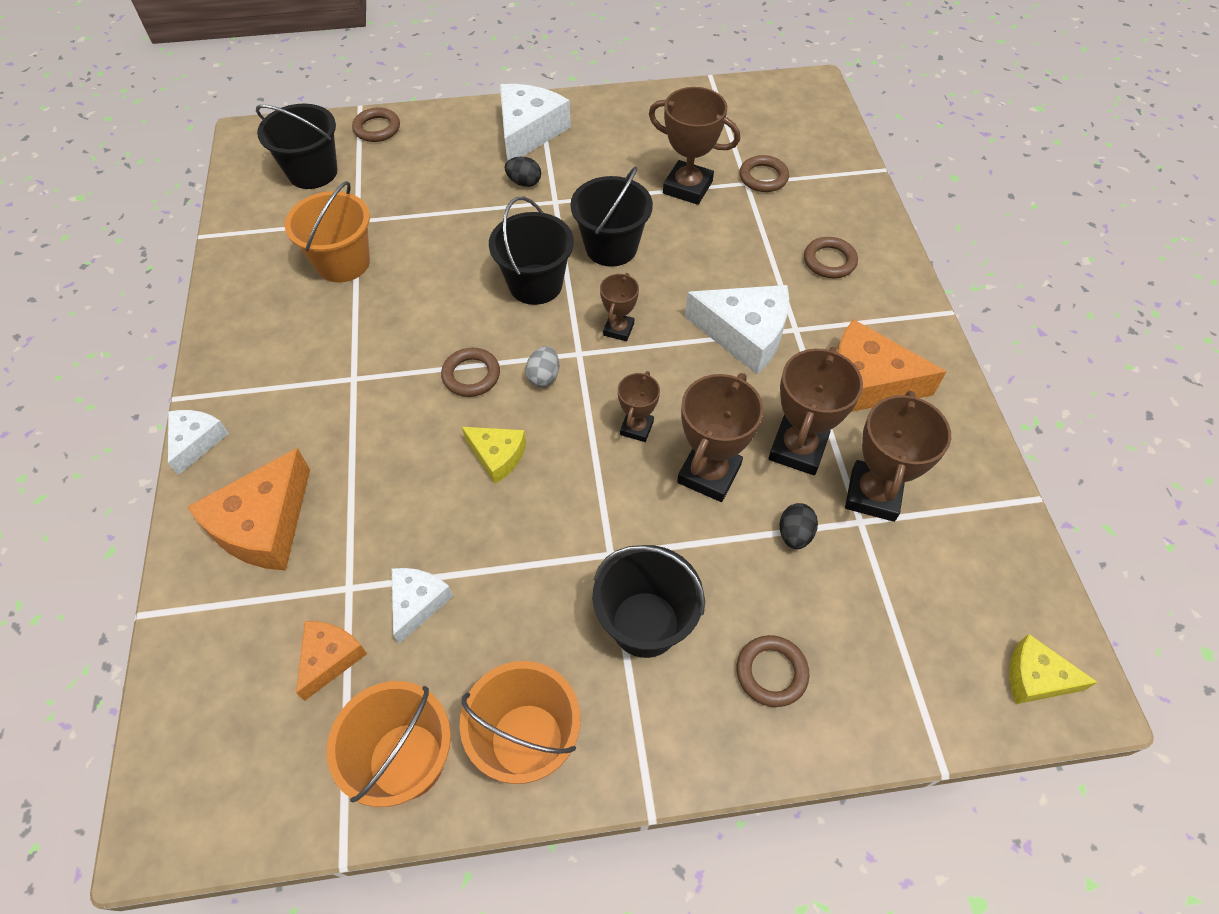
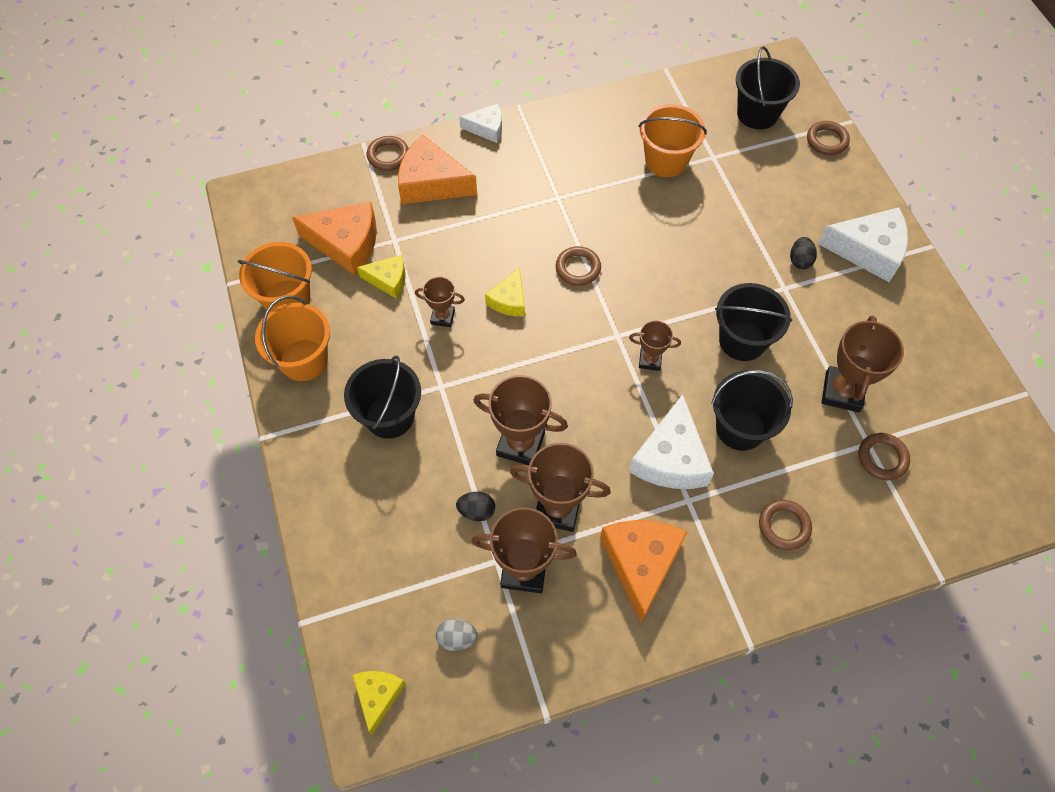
camera: 80 degrees right, 5 degrees up
orange cheese [296,621,367,701] -> orange cheese [292,202,377,276], size x1.74
white cheese [392,568,453,644] -> yellow cheese [357,255,405,298]
black bucket [489,197,574,305] -> black bucket moved to [711,370,793,451]
grey egg [525,346,559,387] -> grey egg moved to [436,619,477,651]
brown trophy [618,371,660,442] -> brown trophy moved to [415,277,465,327]
brown ring [737,635,810,707] -> brown ring moved to [367,136,409,171]

